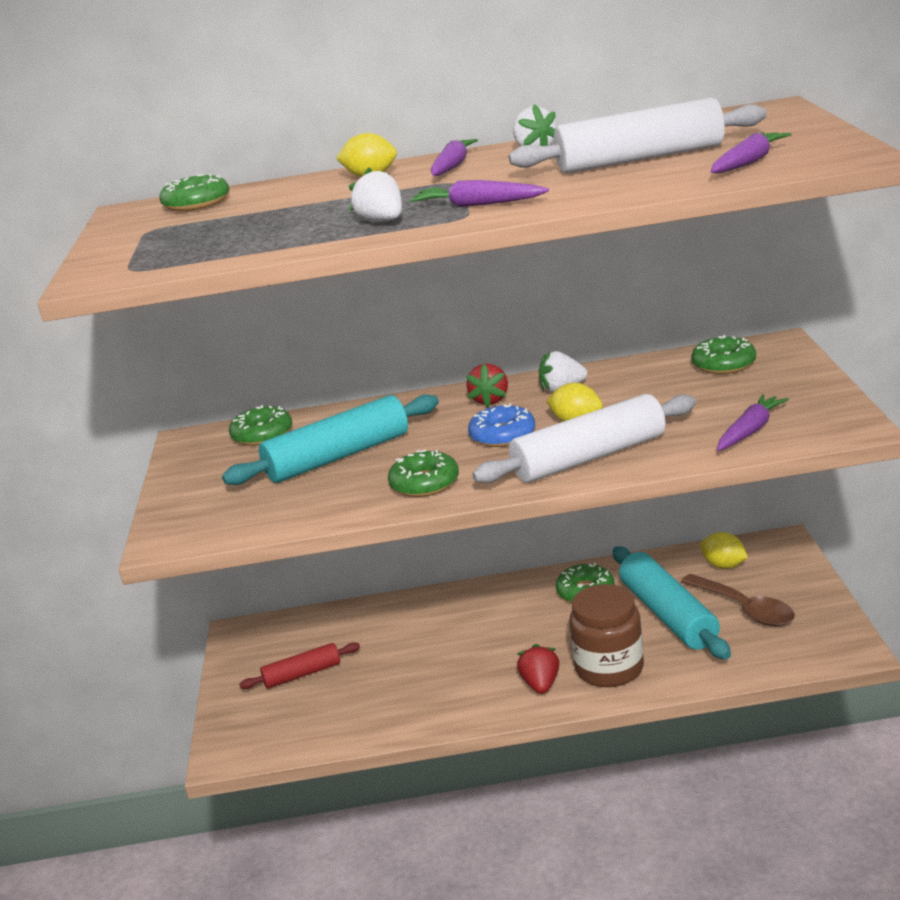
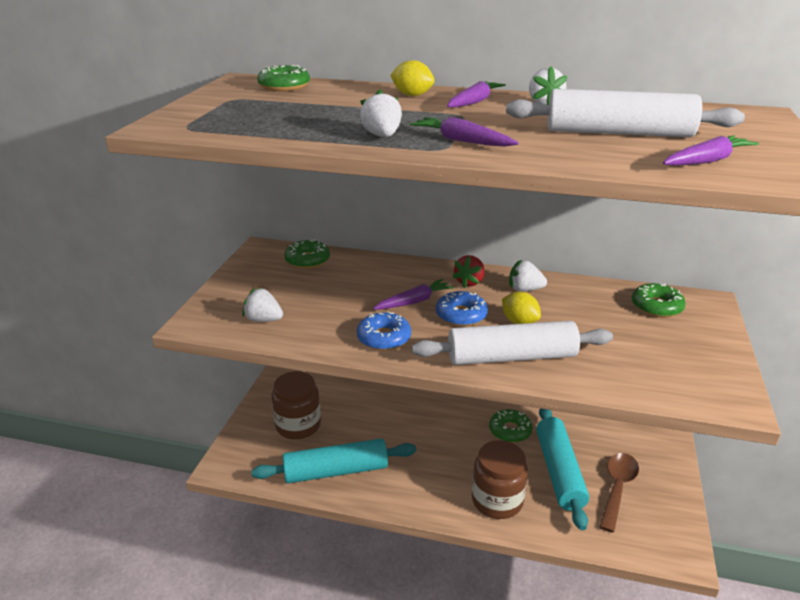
camera: 15 degrees right, 5 degrees up
turquoise rolling pin [222,394,439,485] -> turquoise rolling pin moved to [251,439,416,483]
red rolling pin [239,642,360,689] -> brown jar [272,371,321,439]
green donut [388,449,459,497] -> blue donut [357,311,411,351]
red strawberry [517,644,559,694] -> none
brown spoon [681,574,795,626] -> brown spoon turned 135 degrees counterclockwise [599,453,639,533]
yellow lemon [700,532,748,569] -> none
purple carrot [717,394,789,451] -> purple carrot moved to [373,279,454,310]
none -> white strawberry [242,288,283,322]

